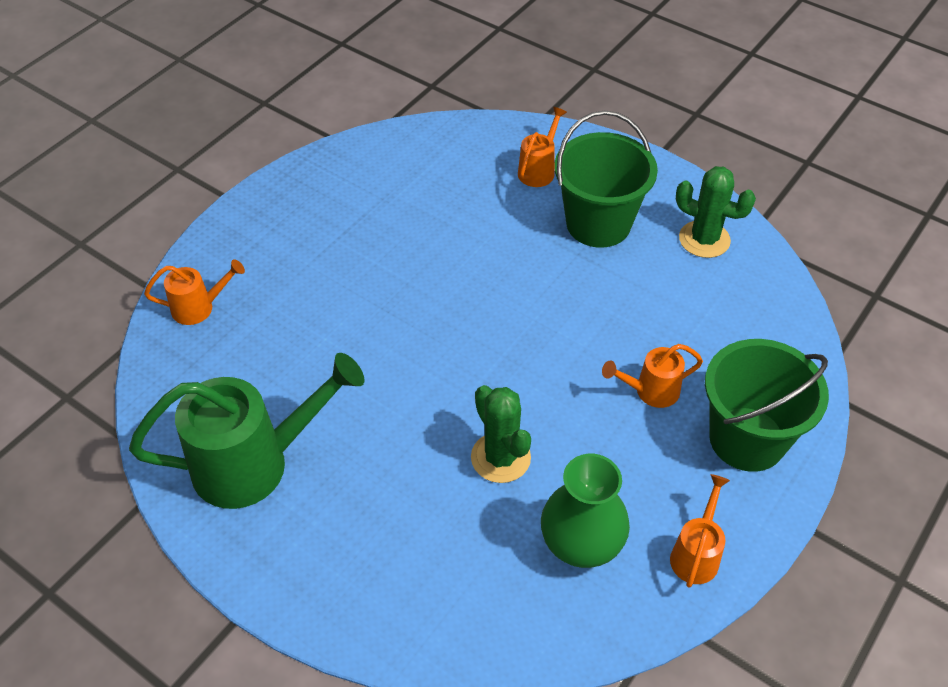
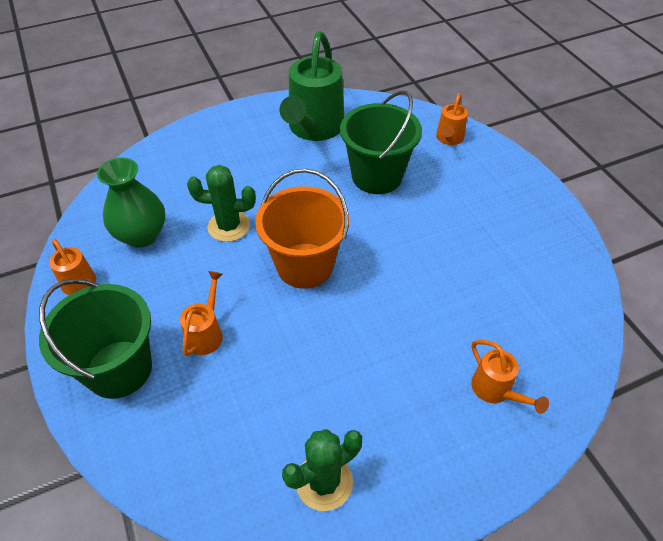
camera: 120 degrees right, 0 degrees up
green bucket [554,110,658,248] -> green bucket moved to [340,90,422,194]
none -> orange bucket [255,169,349,289]

